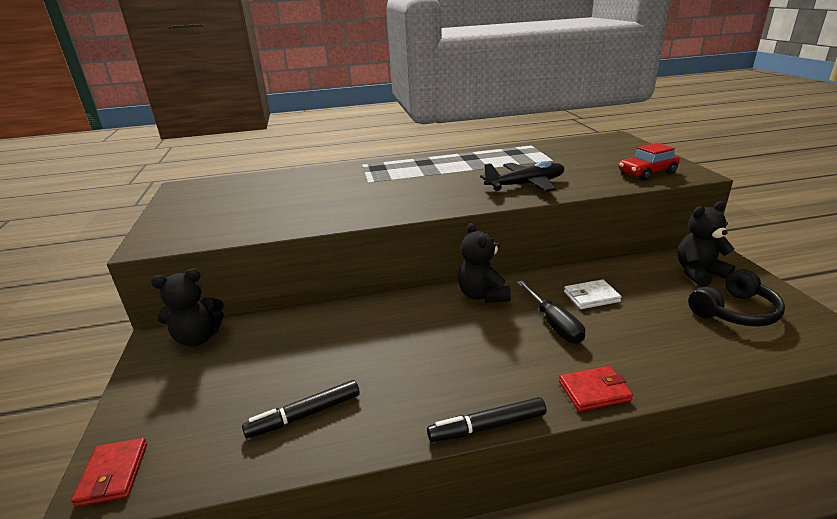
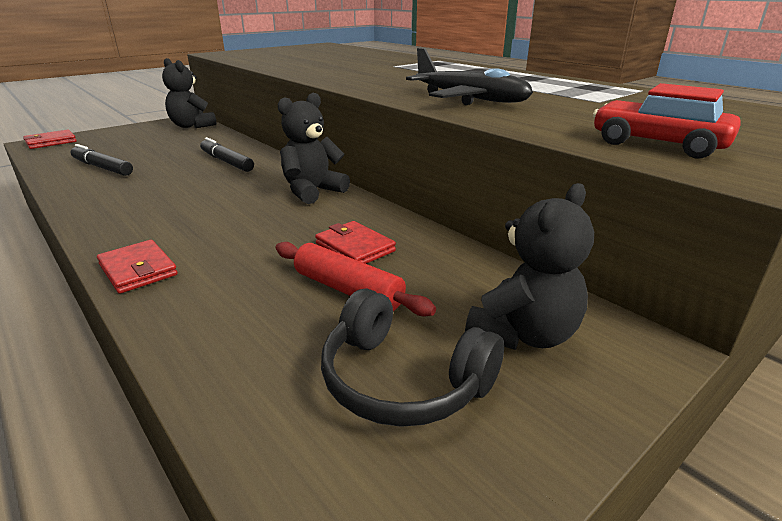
camera: 60 degrees right, 0 degrees up
black marker [427,397,546,442] -> black marker moved to [200,137,254,172]
black screwdriver [517,281,585,343] -> none
white wallet [564,279,622,309] -> red wallet [315,221,396,264]
black teddy bear [678,201,735,287] -> black teddy bear turned 90 degrees clockwise [465,183,594,350]
none -> red rolling pin [275,242,436,317]

